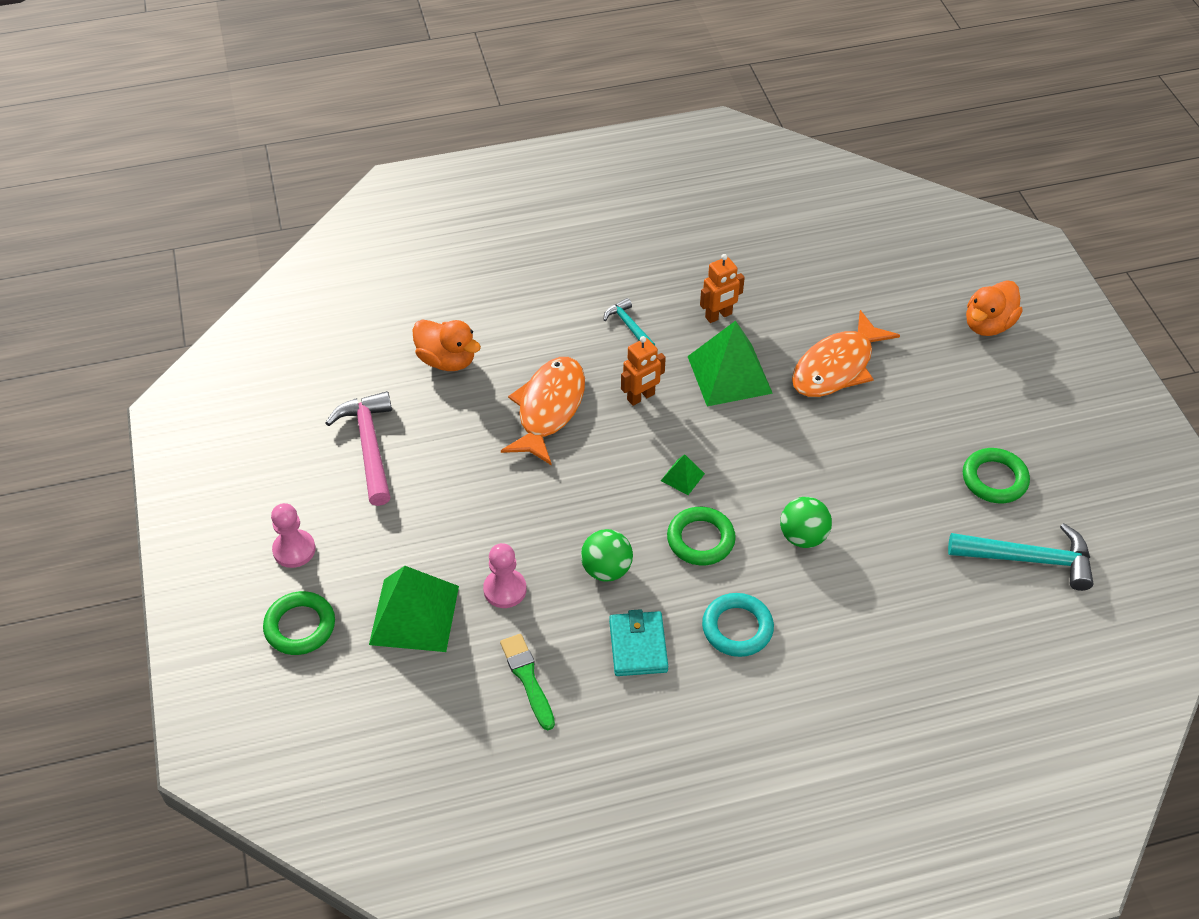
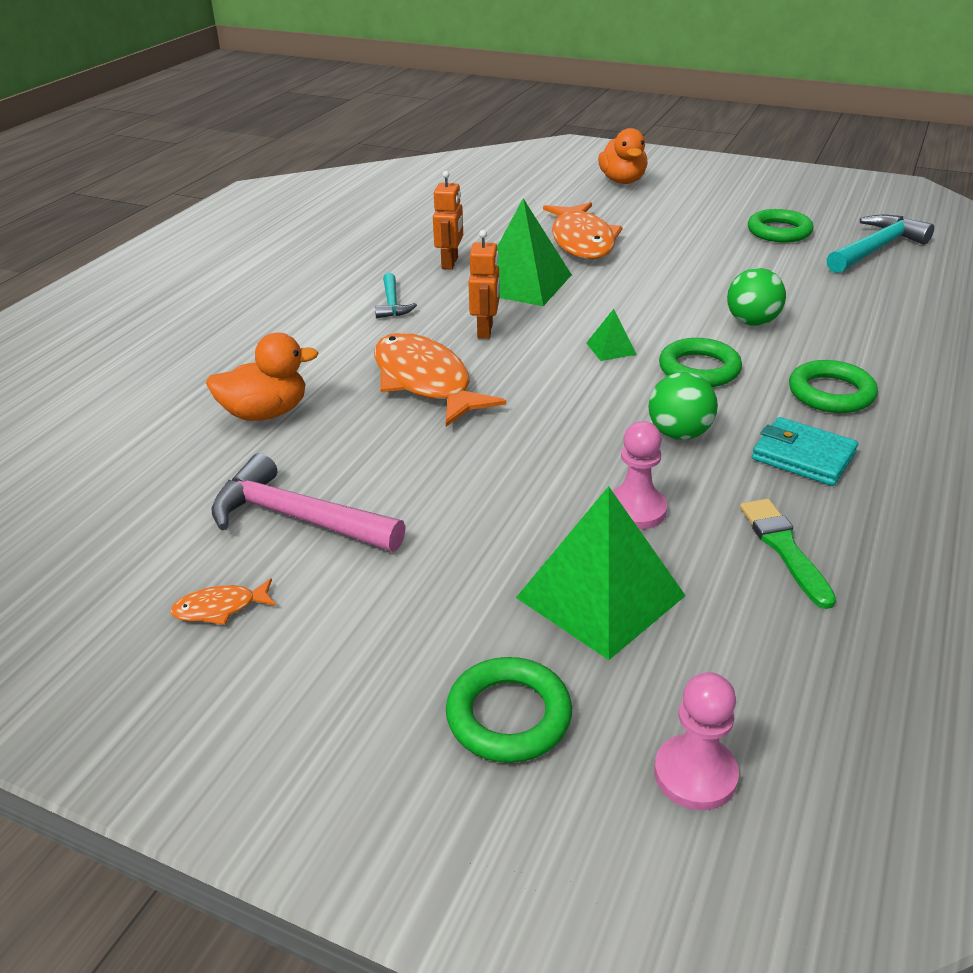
camera: 50 degrees left, 15 degrees down
pink pawn [271,503,316,568] -> pink pawn moved to [654,672,739,810]
green brush [500,634,555,730] -> green brush turned 60 degrees clockwise [740,499,836,609]
turquoise hammer [603,298,655,346] -> turquoise hammer turned 105 degrees counterclockwise [375,273,417,318]
turquoise ring [702,593,774,657] -> green ring [789,360,878,413]
none -> orange fish [170,578,276,625]

